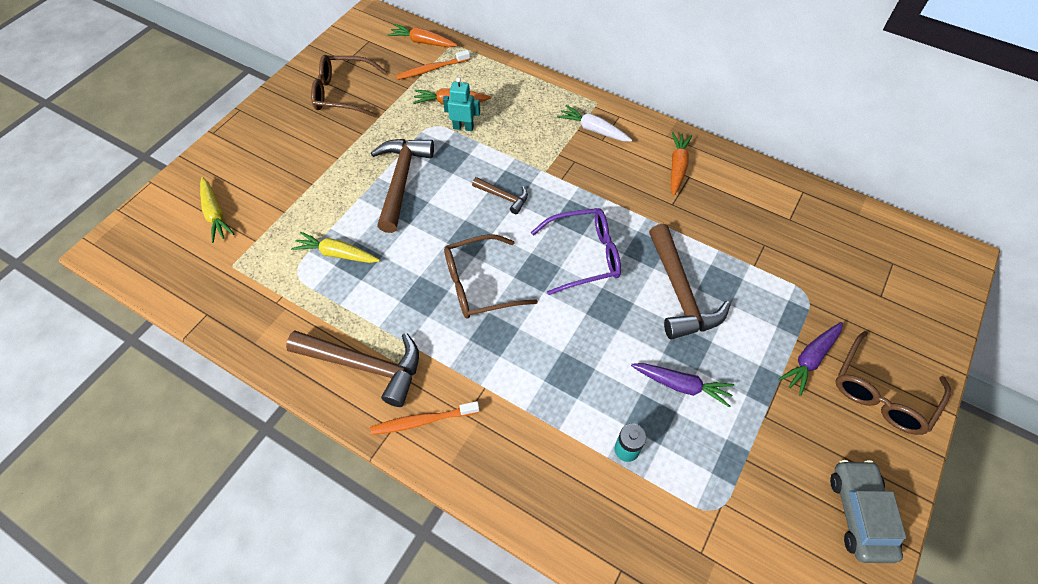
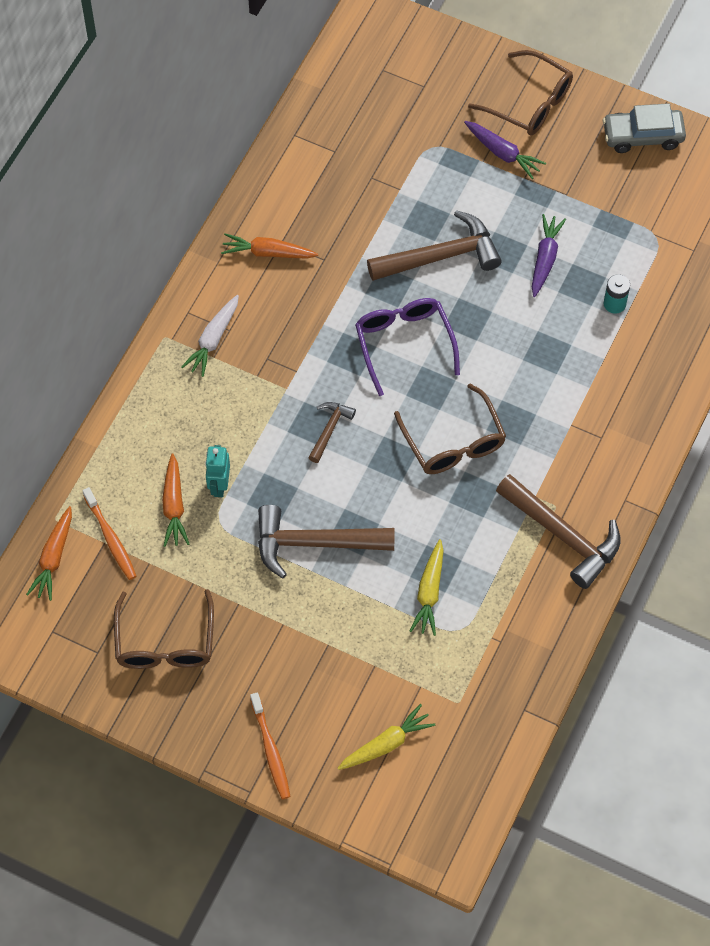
camera: 95 degrees left, 5 degrees up
brown hammer [286,331,419,407] -> brown hammer turned 120 degrees clockwise [496,474,620,589]
orange toothbrush [370,401,480,435] -> orange toothbrush moved to [250,693,291,799]

